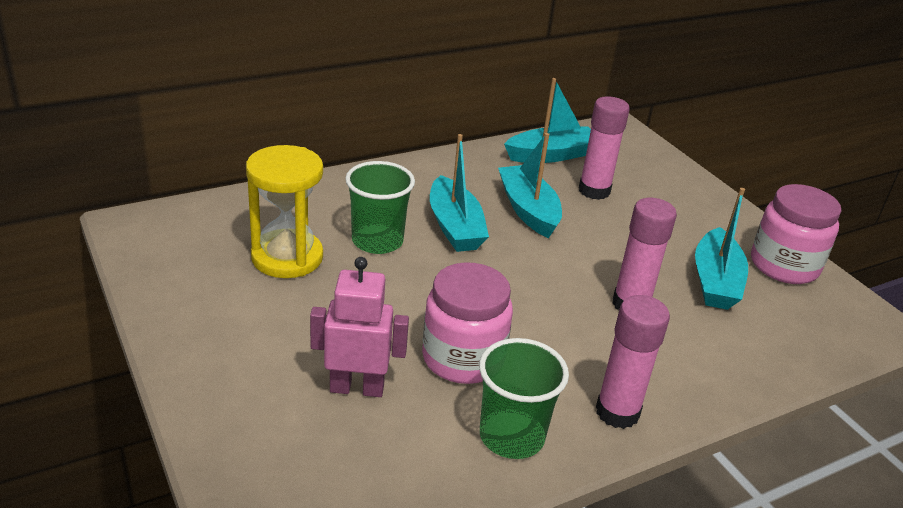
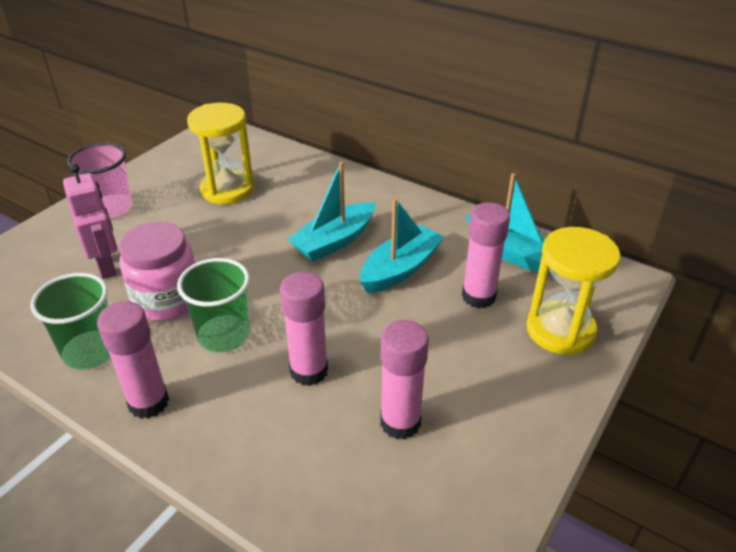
camera: 65 degrees right, 5 degrees up
green cup [345,161,415,254] -> green cup moved to [177,258,250,352]
turquoise boat [695,188,748,310] -> pink glue stick [380,320,429,440]
pink jar [751,184,841,284] -> none
none -> pink cup [67,143,133,219]
none -> yellow hourglass [526,227,621,355]

